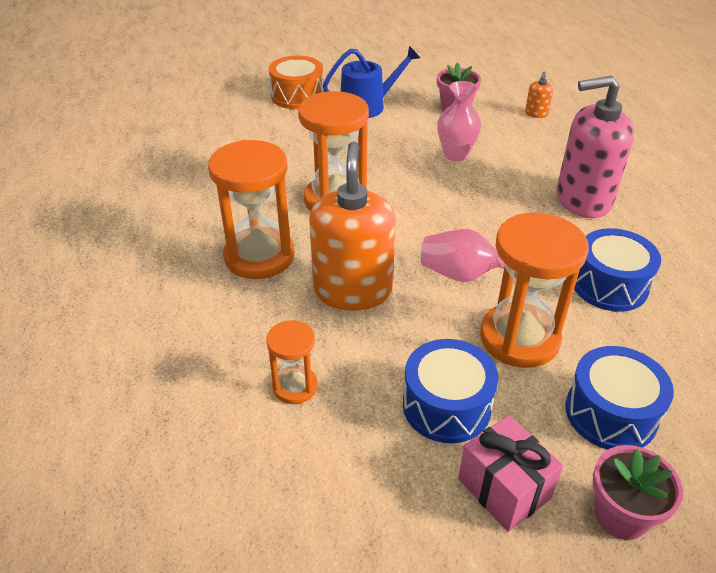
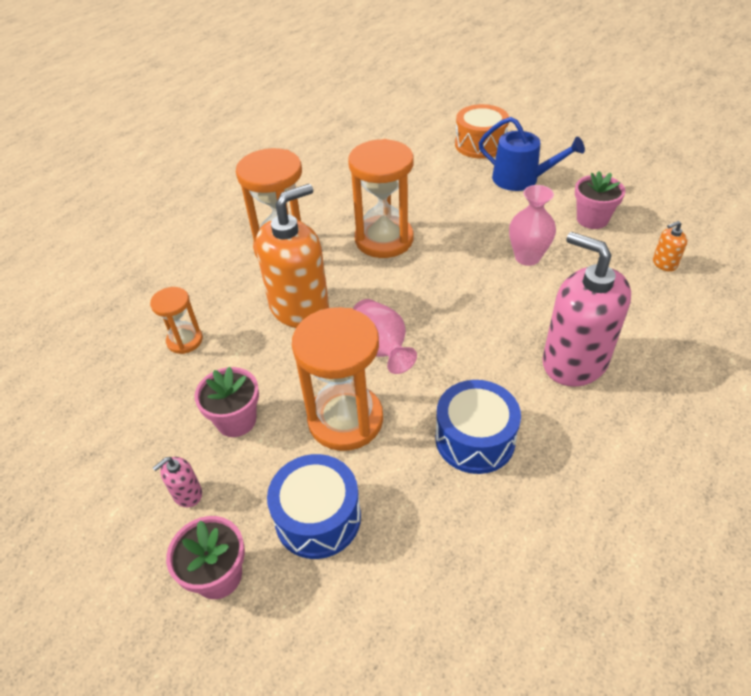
camera: 50 degrees right, 5 degrees up
blue drum [403,339,498,443] -> pink flower pot [194,367,259,437]
pink gift [458,415,563,532] -> pink soap dispenser [153,457,202,507]

